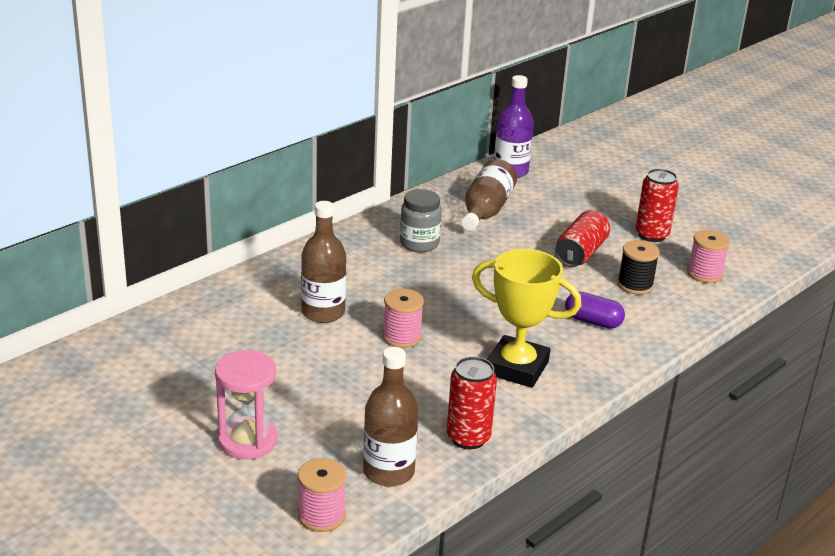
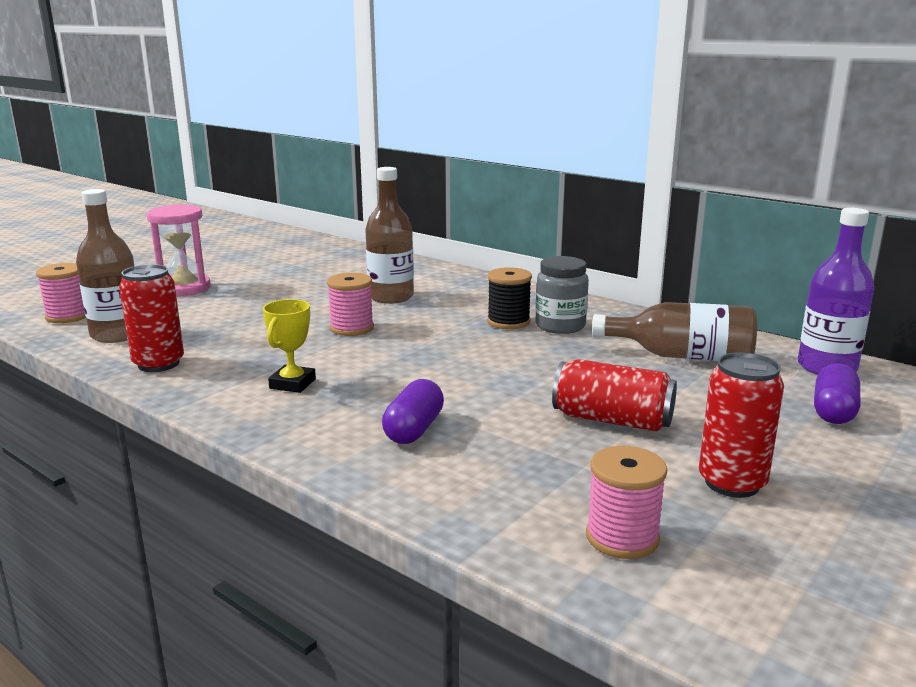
camera: 85 degrees right, 10 degrees down
yellow trophy [472,249,581,388] -> yellow trophy [263,299,316,393], size x0.53
black spool [618,240,660,295] -> black spool moved to [487,267,532,329]
none -> purple capsule [814,363,860,424]

